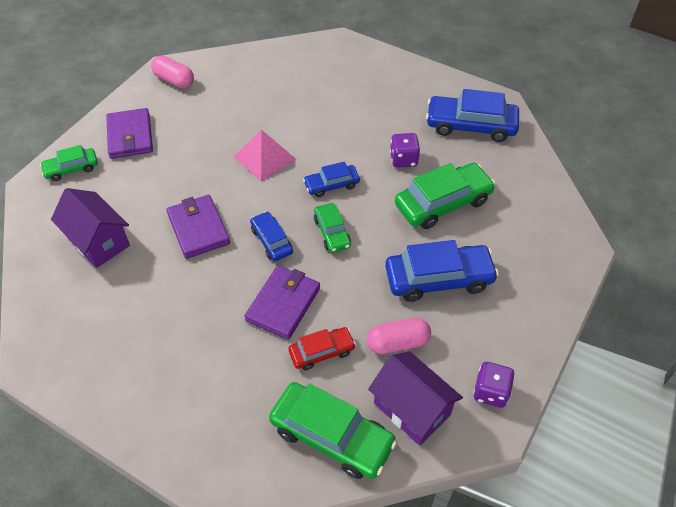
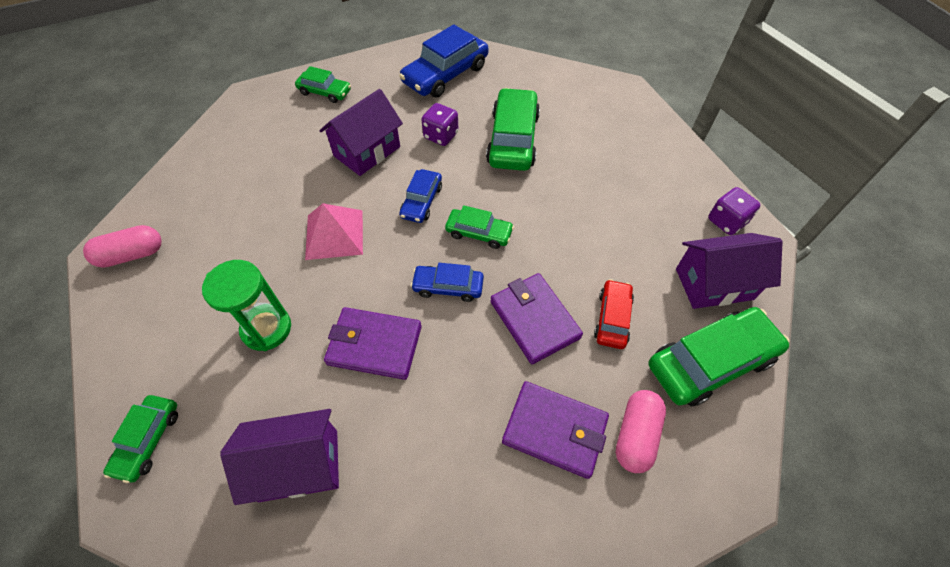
camera: 55 degrees left, 5 degrees up
purple wallet [106,108,153,159] -> purple wallet moved to [502,381,609,479]
pink capsule [367,318,431,354] -> pink capsule moved to [616,390,666,473]
blue car [385,240,499,302] -> none
none -> green hourglass [202,260,291,351]
none -> green car [295,66,351,103]
none -> purple house [319,89,403,176]

